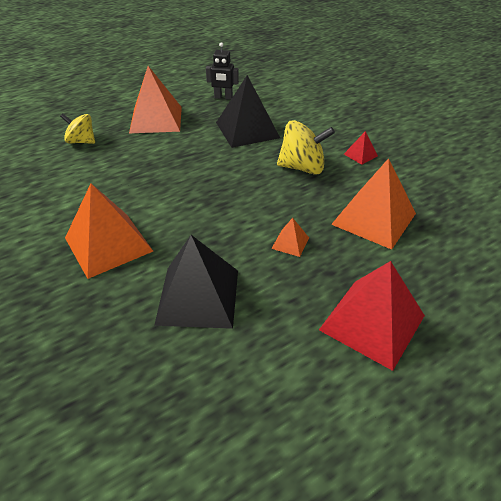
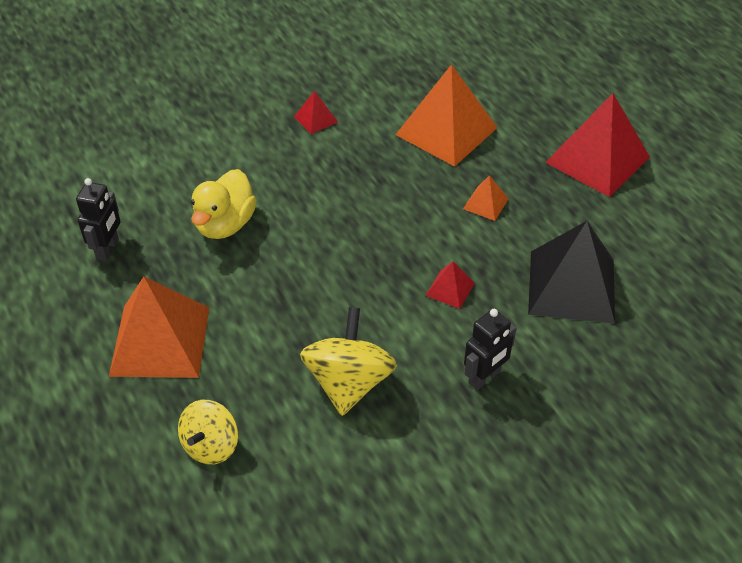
camera: 85 degrees left, 5 degrees up
orange pyramid [65,184,153,279] -> black robot [464,309,517,390]
black pyramid [216,75,280,148] -> yellow duck [191,169,257,239]
yellow spinning top [277,120,335,175] -> yellow spinning top moved to [300,307,397,416]
none -> red pyramid [425,261,475,309]

